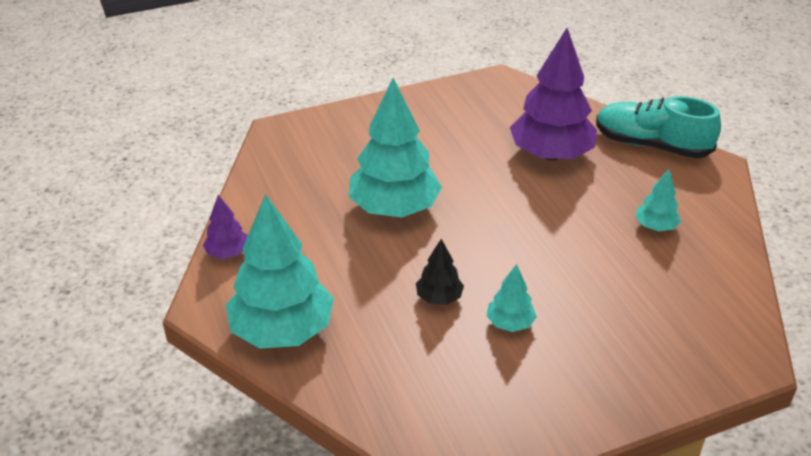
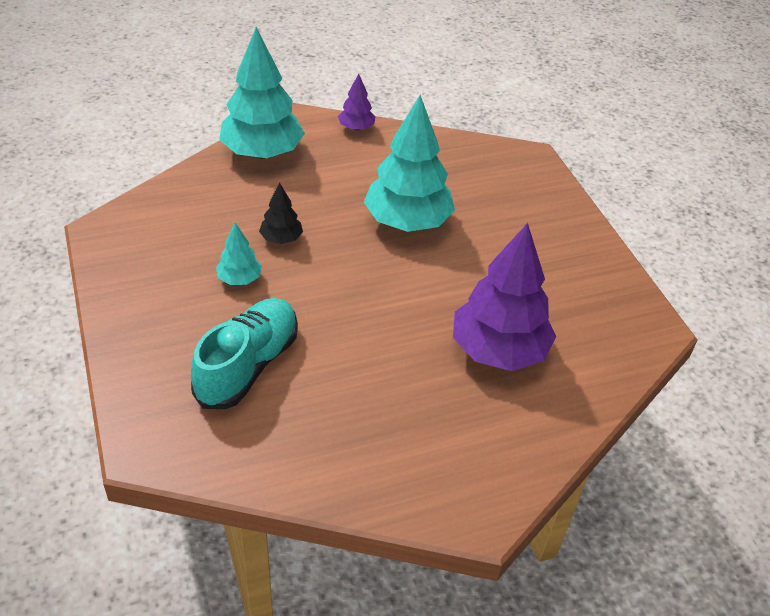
camera: 90 degrees right, 5 degrees up
turquoise shoe [596,96,721,158] -> turquoise shoe moved to [191,298,298,409]
turquoise tree [635,169,681,231] -> none

